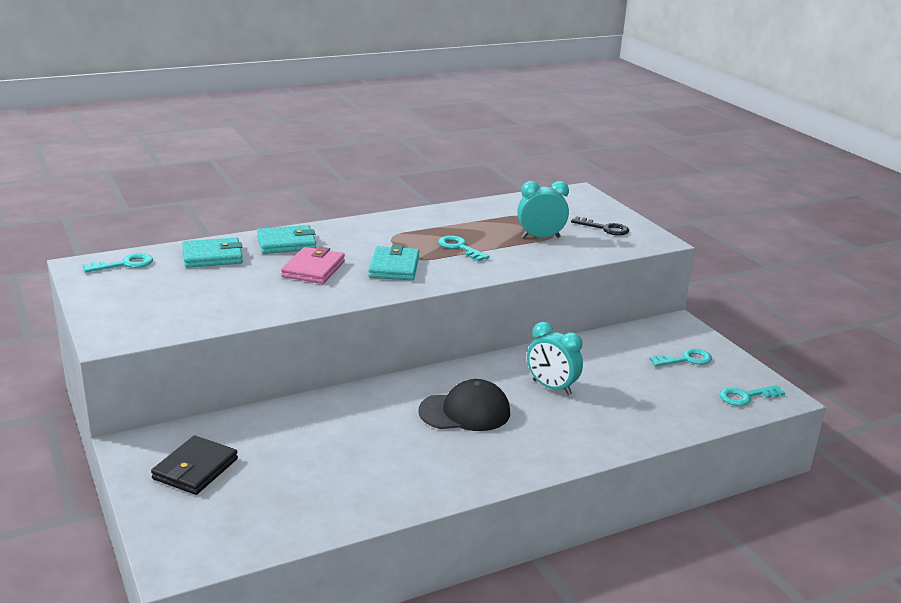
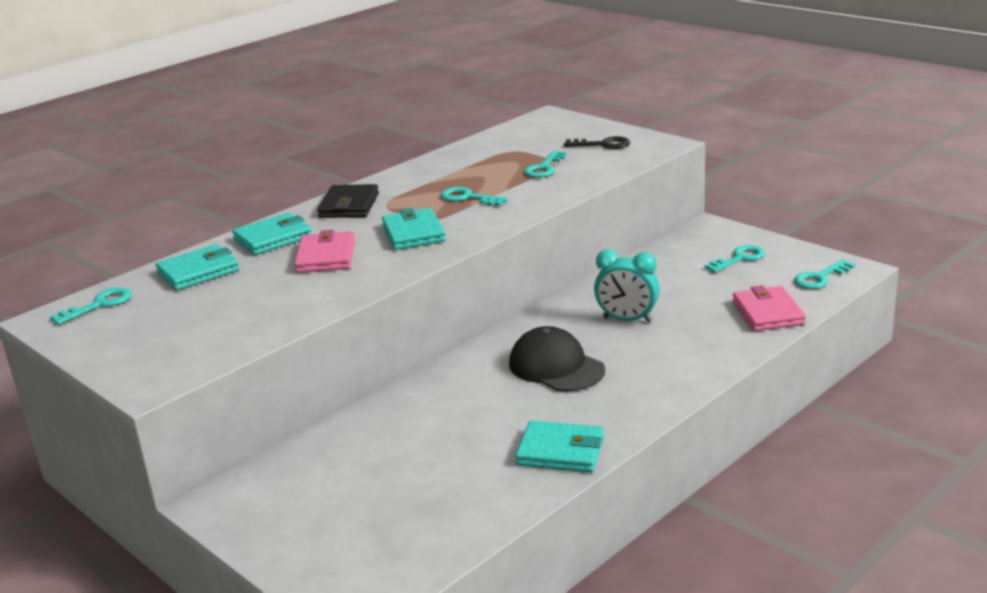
camera: 15 degrees left, 0 degrees up
black wallet [151,436,238,495] -> black wallet moved to [317,184,379,218]
black cap [419,379,510,431] -> black cap turned 105 degrees counterclockwise [509,326,605,392]
turquoise clock [517,181,569,238] -> turquoise key [524,151,566,178]
none -> turquoise wallet [515,420,604,473]
none -> pink wallet [733,285,806,331]

